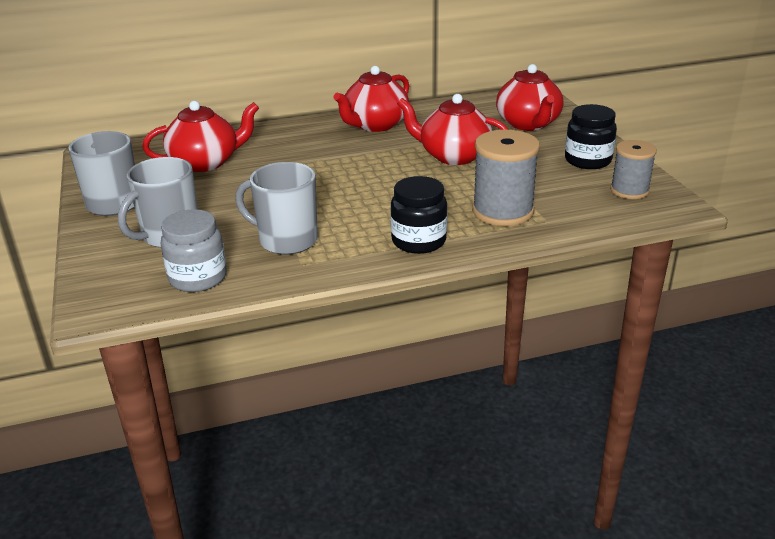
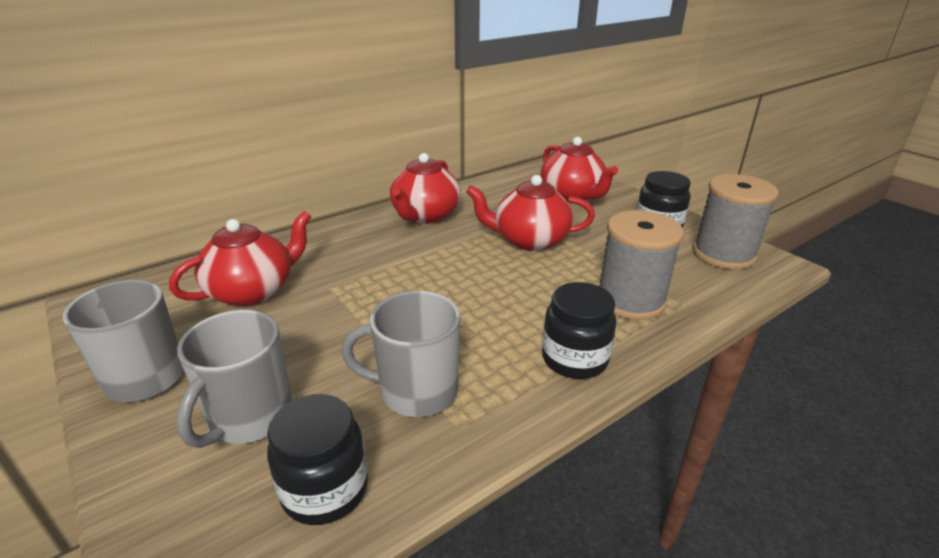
camera: 20 degrees left, 0 degrees up
grey jar [160,209,226,292] -> black jar [267,394,368,525]
grey spool [610,140,657,199] -> grey spool [693,174,779,269], size x1.55

